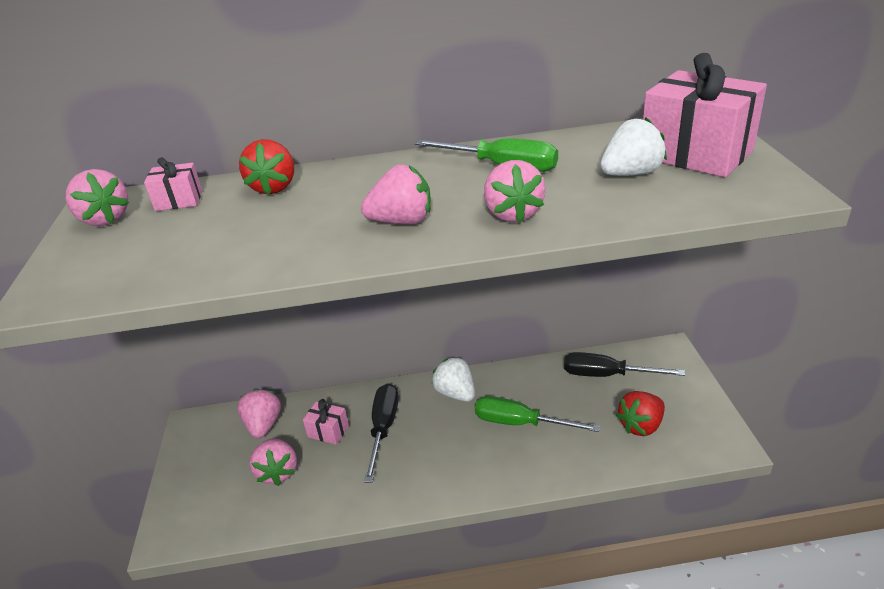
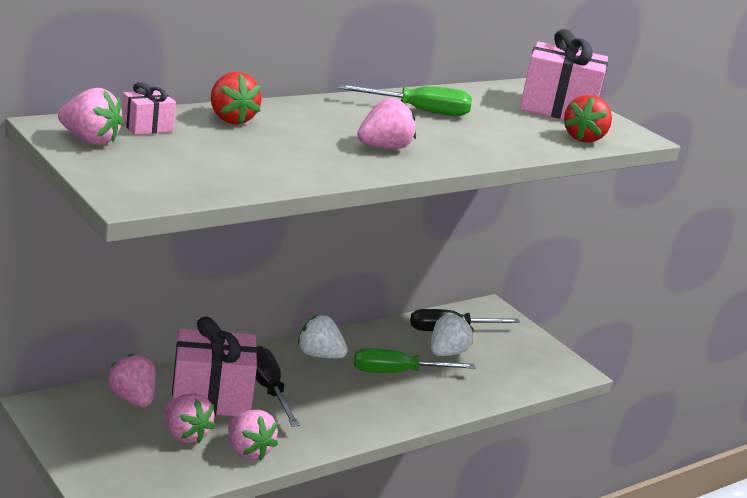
camera: 35 degrees left, 10 degrees down
pink gift [303,399,349,445] -> pink gift [172,316,257,416], size x2.10
pink strawberry [484,160,546,223] -> pink strawberry moved to [228,410,278,460]
white strawberry [600,118,667,176] -> white strawberry moved to [431,314,474,356]
red strawberry [616,391,665,436] -> red strawberry moved to [564,95,612,143]

